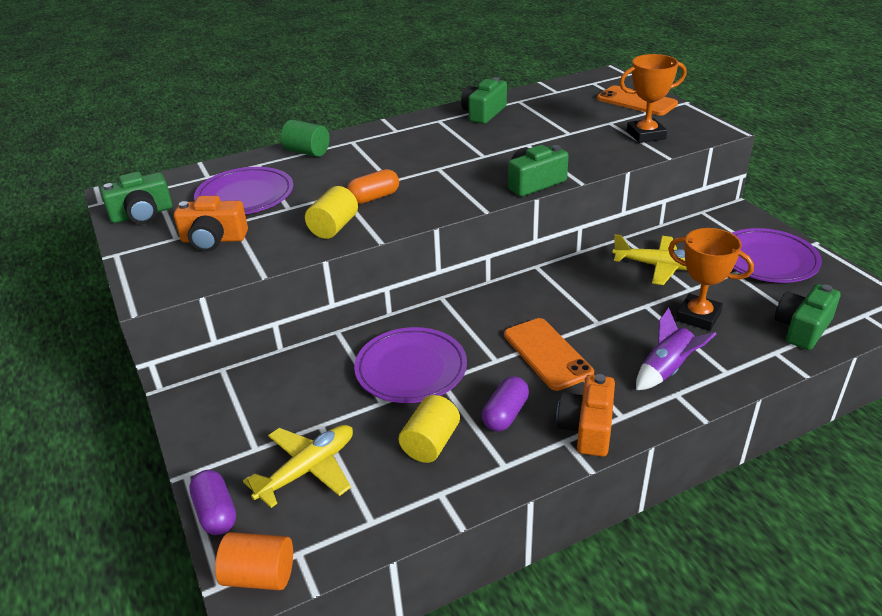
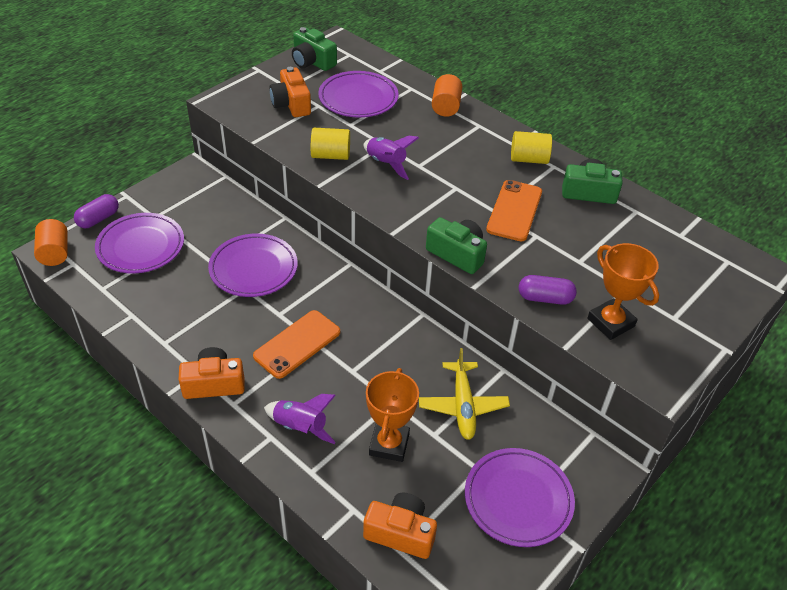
camera: 65 degrees right, 10 degrees up
yellow plane [243,425,353,508] -> purple plate [95,213,184,273]
green cylinder [281,120,330,157] -> orange cylinder [432,74,462,117]
orange capsule [347,169,399,204] -> purple rocket [364,136,419,180]
yellow cylinder [398,395,460,463] -> yellow cylinder moved to [511,131,552,164]
purple capsule [482,376,529,431] -> purple capsule moved to [519,275,577,305]
orange phone [597,85,678,115] -> orange phone moved to [486,180,542,242]
green camera [775,284,840,350] -> orange camera [363,493,437,559]

